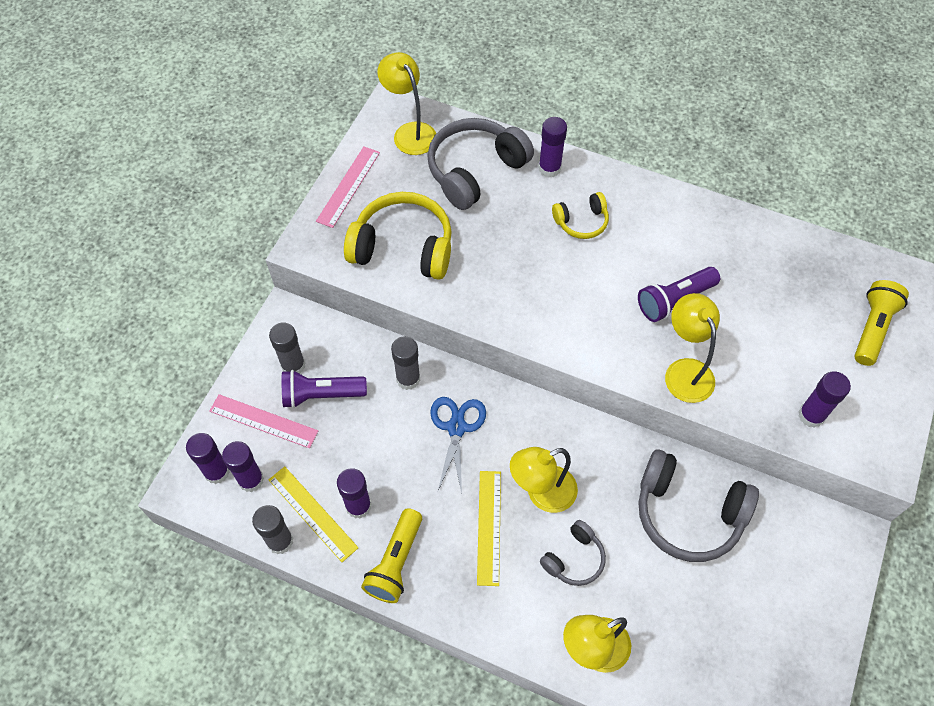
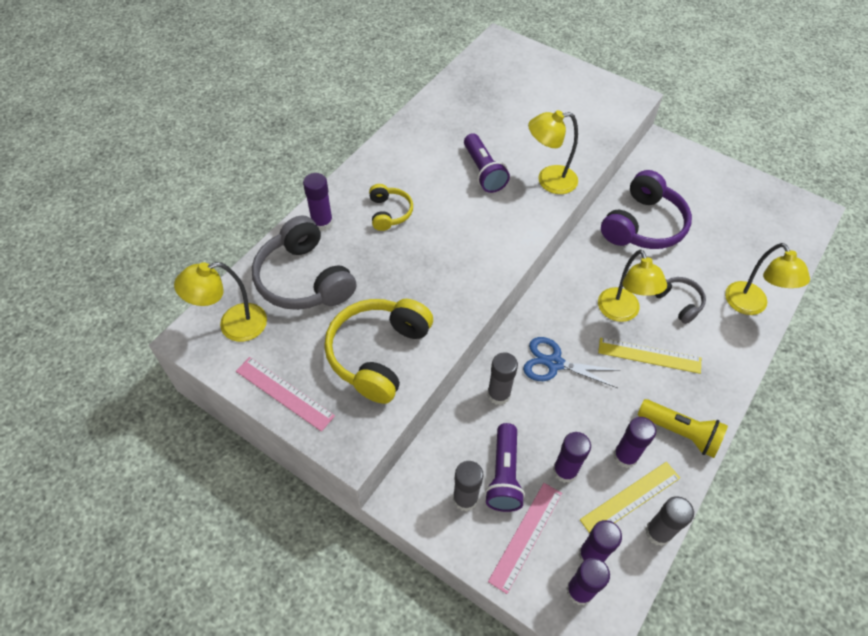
camera: 80 degrees left, 5 degrees down
grey headphones [639,449,759,562] -> purple headphones [601,170,692,249]
purple glue stick [798,371,851,428] -> purple glue stick moved to [553,432,591,483]
yellow flashlight [854,280,909,366] -> none

